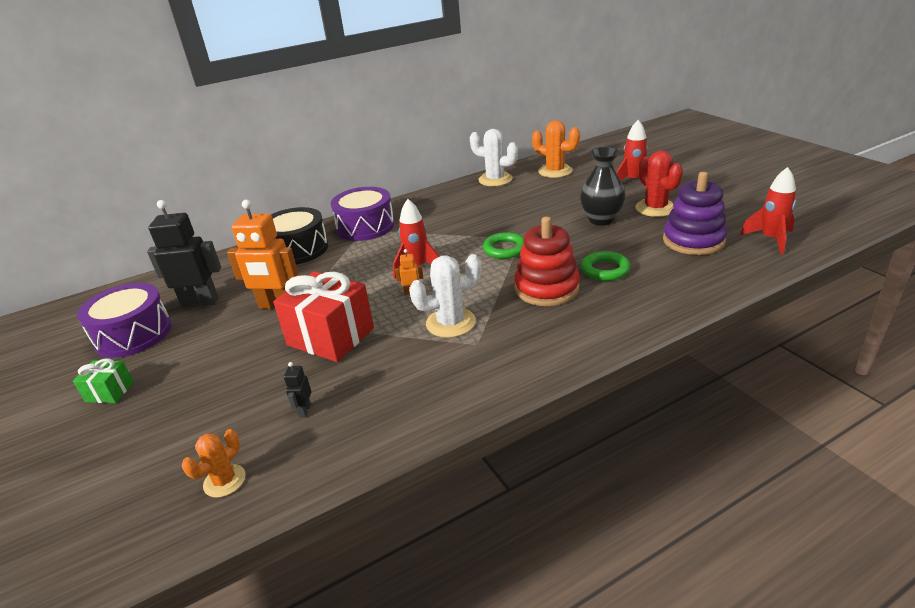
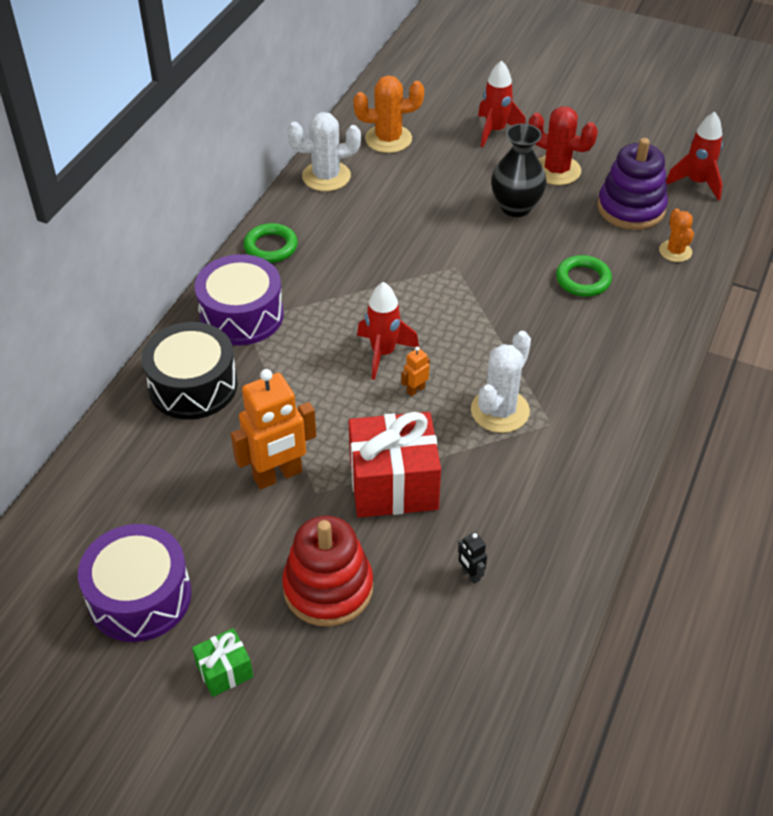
camera: 40 degrees left, 15 degrees up
black robot [147,200,221,308] -> none
orange cactus [182,429,246,498] -> orange cactus moved to [659,208,694,262]
green ring [483,232,524,259] -> green ring moved to [243,223,298,263]
red stacking toy [514,217,580,306] -> red stacking toy moved to [282,516,373,627]

